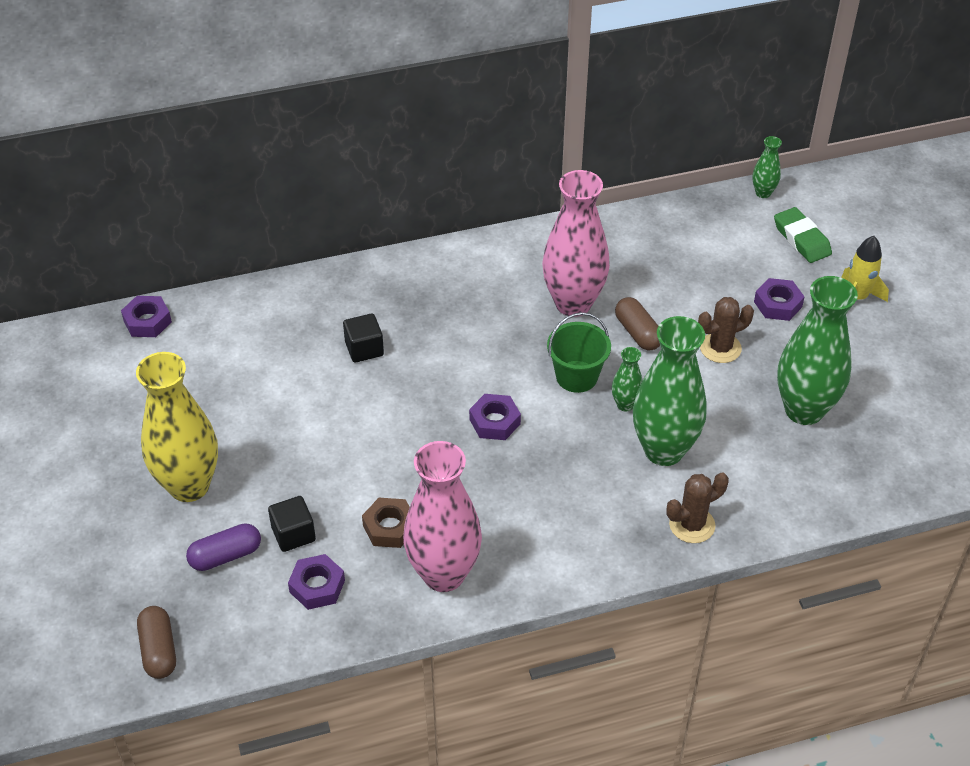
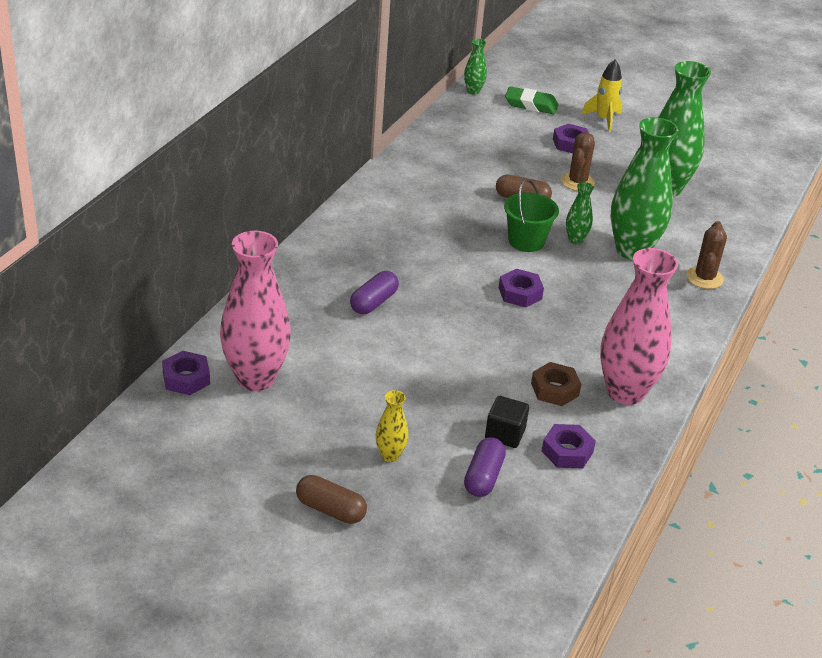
camera: 50 degrees left, 10 degrees down
yellow vase [136,352,218,502] -> yellow vase [375,390,408,462], size x0.45
brown capsule [137,606,176,679] -> brown capsule moved to [296,475,367,524]
black cube [343,313,384,363] -> purple capsule [350,271,399,314]
pink vase [542,170,610,317] -> pink vase moved to [220,231,291,391]

